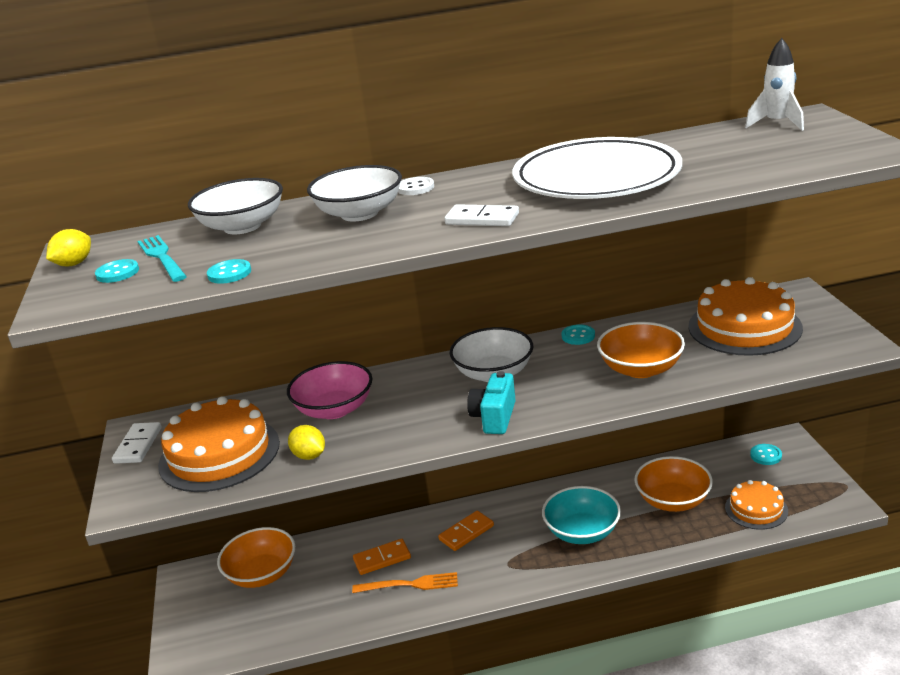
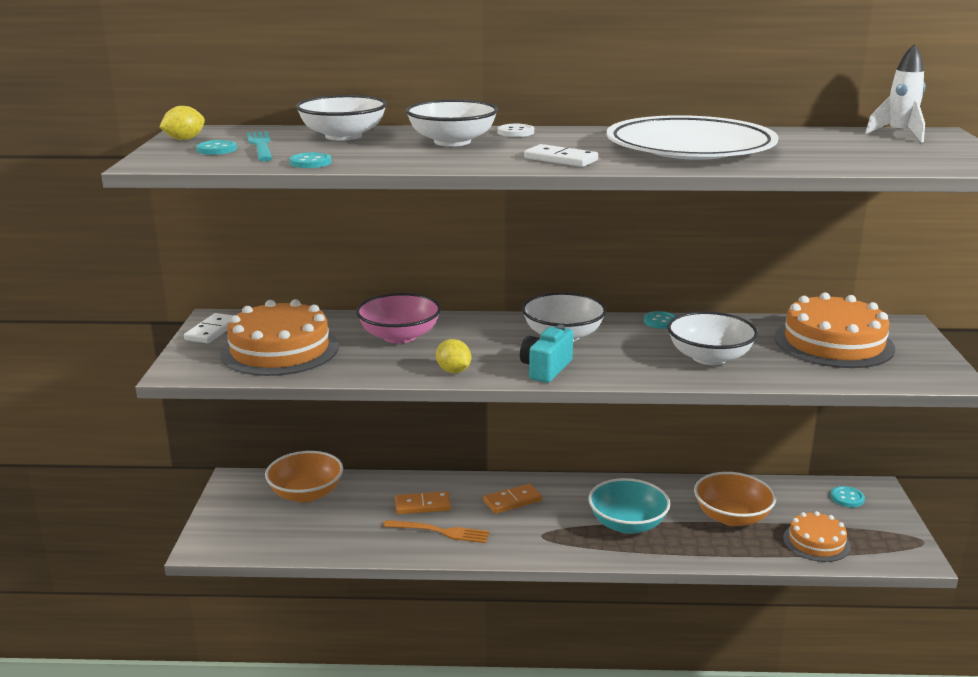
camera: 10 degrees right, 5 degrees down
yellow lemon [288,425,325,460] -> yellow lemon moved to [436,339,471,373]
orange bowl [597,322,685,378] -> white bowl [667,311,758,365]

